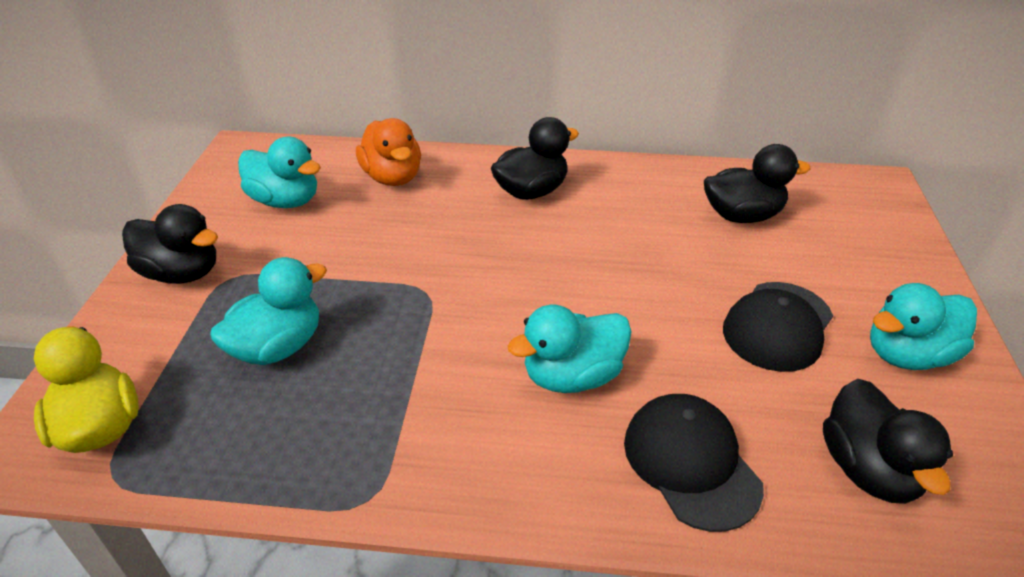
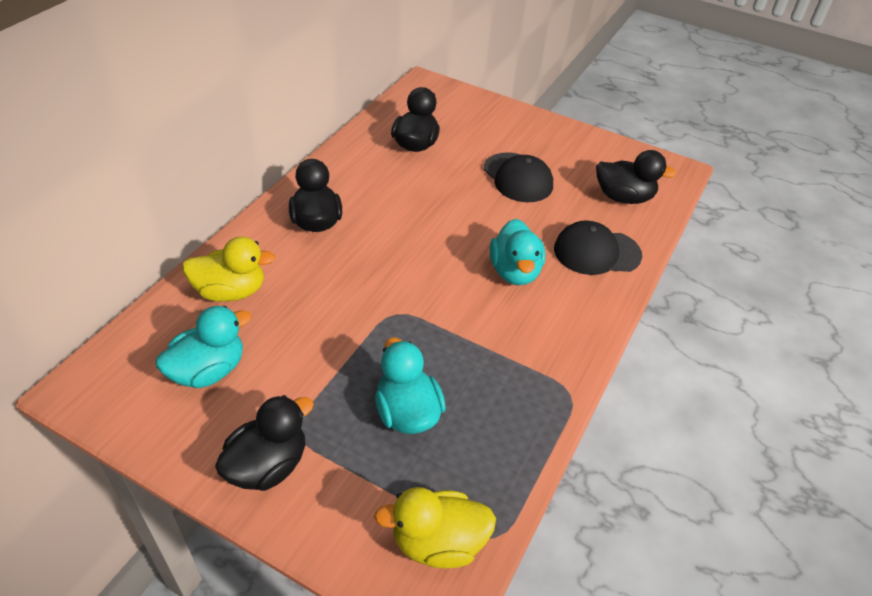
camera: 70 degrees left, 5 degrees up
orange duck [356,118,421,186] -> yellow duck [182,236,275,302]
turquoise duck [870,283,977,370] -> none

